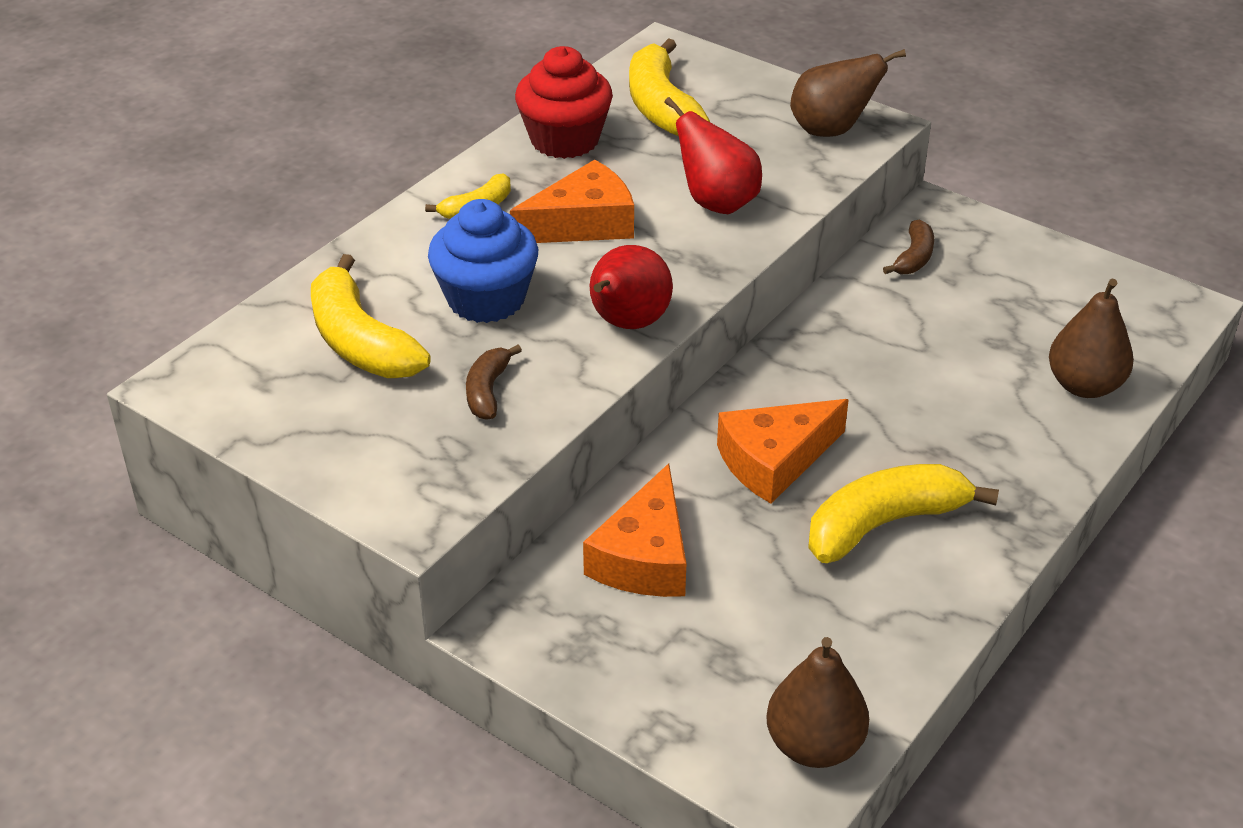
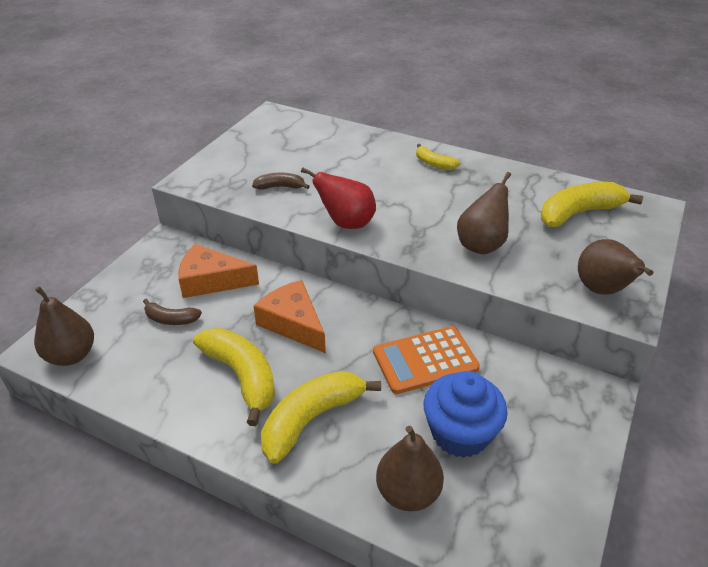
camera: 80 degrees right, 0 degrees up
yellow banana [311,254,431,378] -> yellow banana moved to [261,371,381,464]
blue cupcake [428,199,538,323] -> blue cupcake moved to [423,371,508,458]
orange cheese [510,160,634,243] -> none
red cupcake [515,46,613,159] -> none
red pear [664,97,762,214] -> brown pear [457,172,511,255]
brown banana [883,219,934,274] -> brown banana moved to [143,299,202,325]
none -> orange calculator [373,326,480,394]

